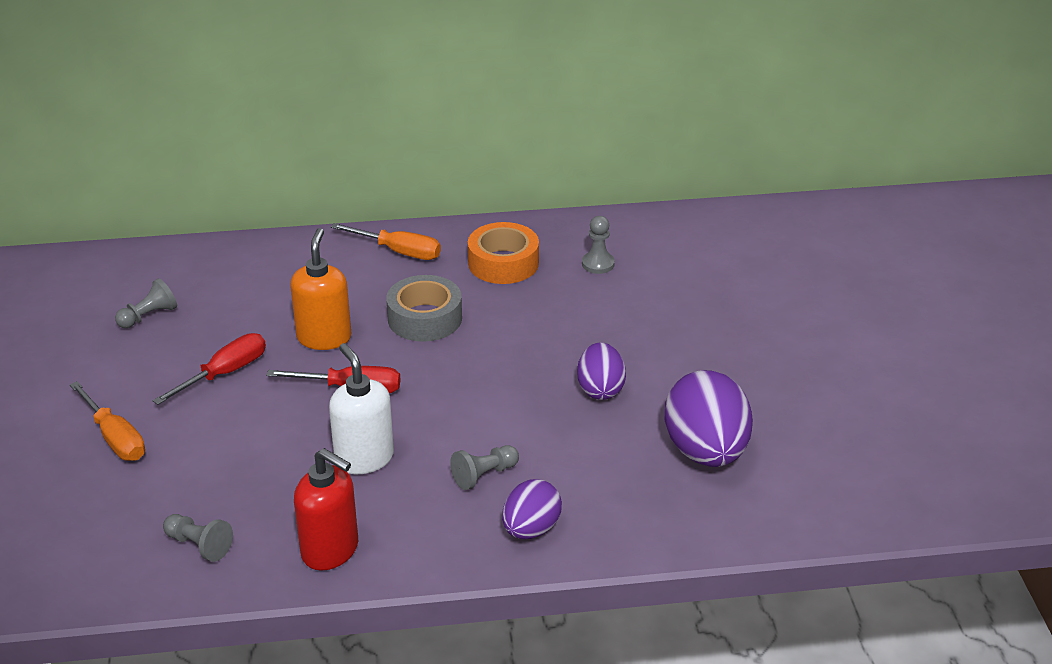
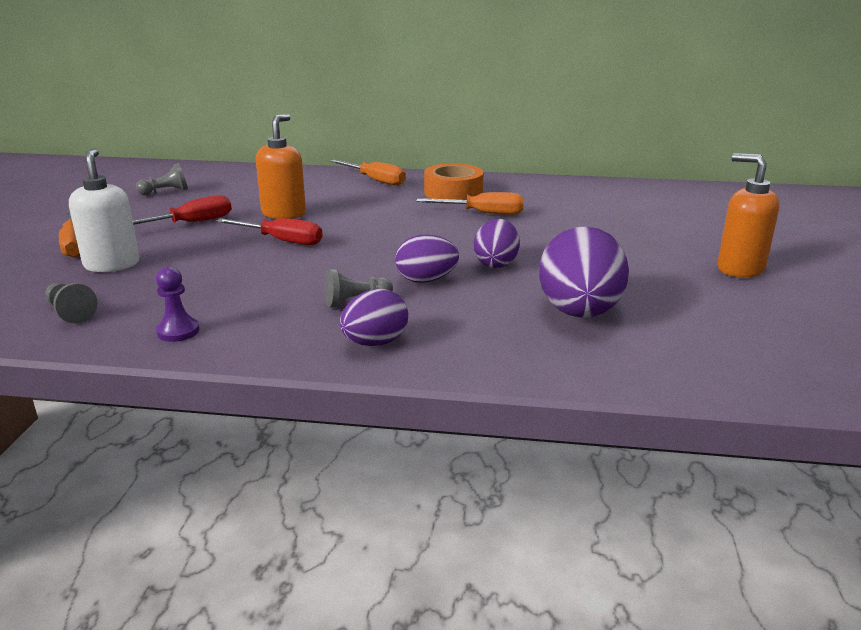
camera: 15 degrees right, 10 degrees down
red soap dispenser [294,448,358,571] -> purple pawn [156,267,199,342]
white soap dispenser [329,343,394,474] -> white soap dispenser moved to [69,149,140,272]
grey tape [386,275,462,342] -> none
grey pawn [582,216,615,274] -> none
none -> purple egg [395,235,459,283]
none -> orange screwdriver [416,192,524,215]
none -> orange soap dispenser [717,153,780,277]

